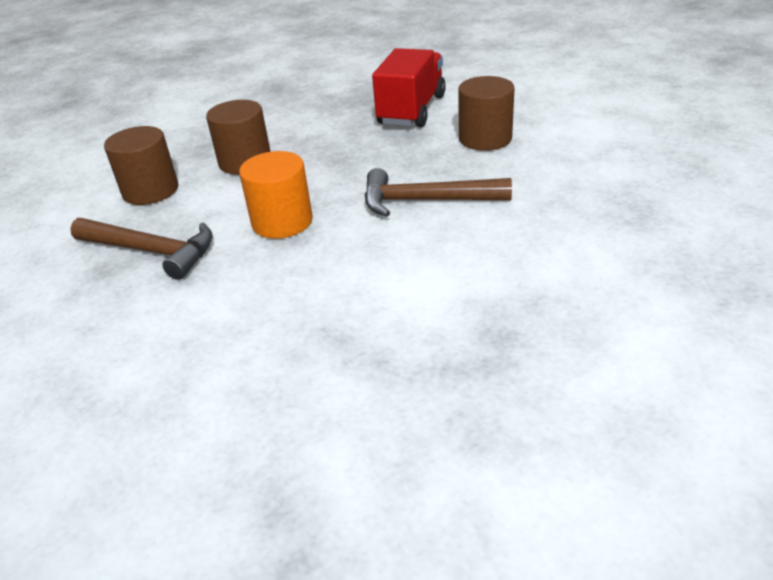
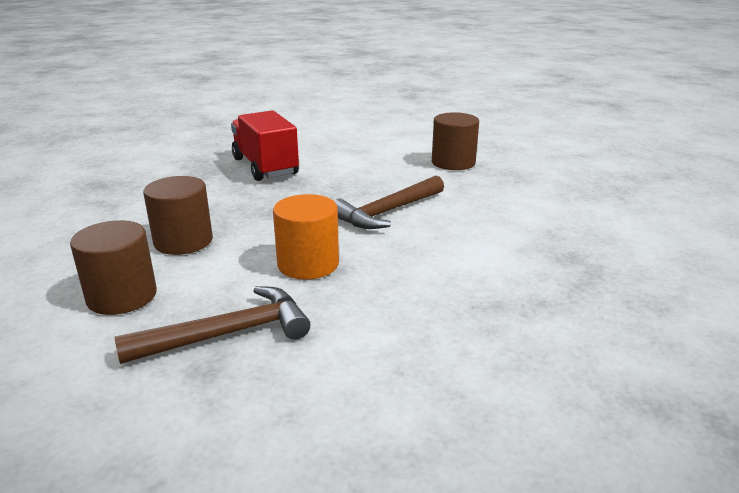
camera: 50 degrees left, 10 degrees down
brown cylinder [458,76,515,151] -> brown cylinder moved to [432,112,479,170]

